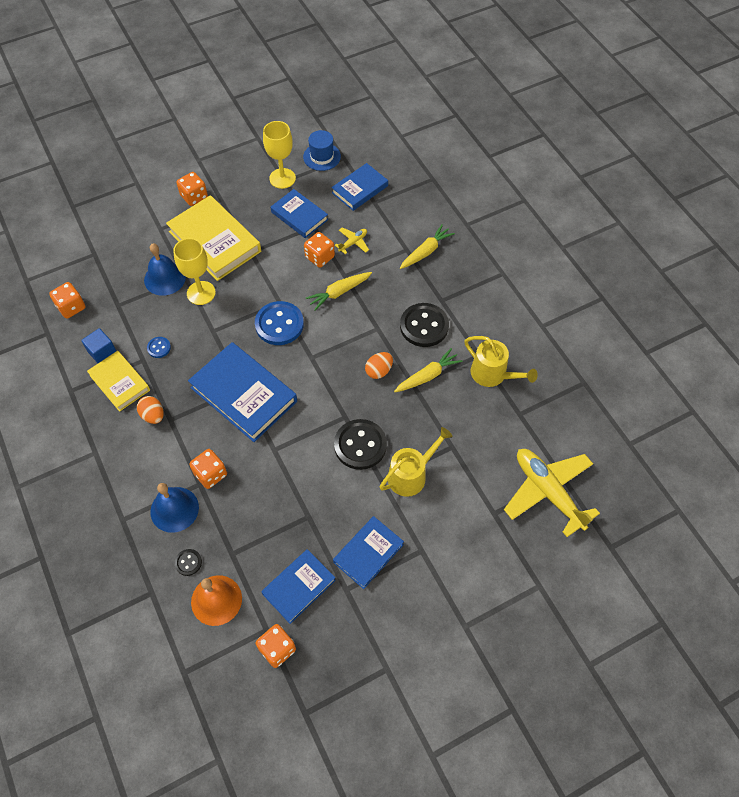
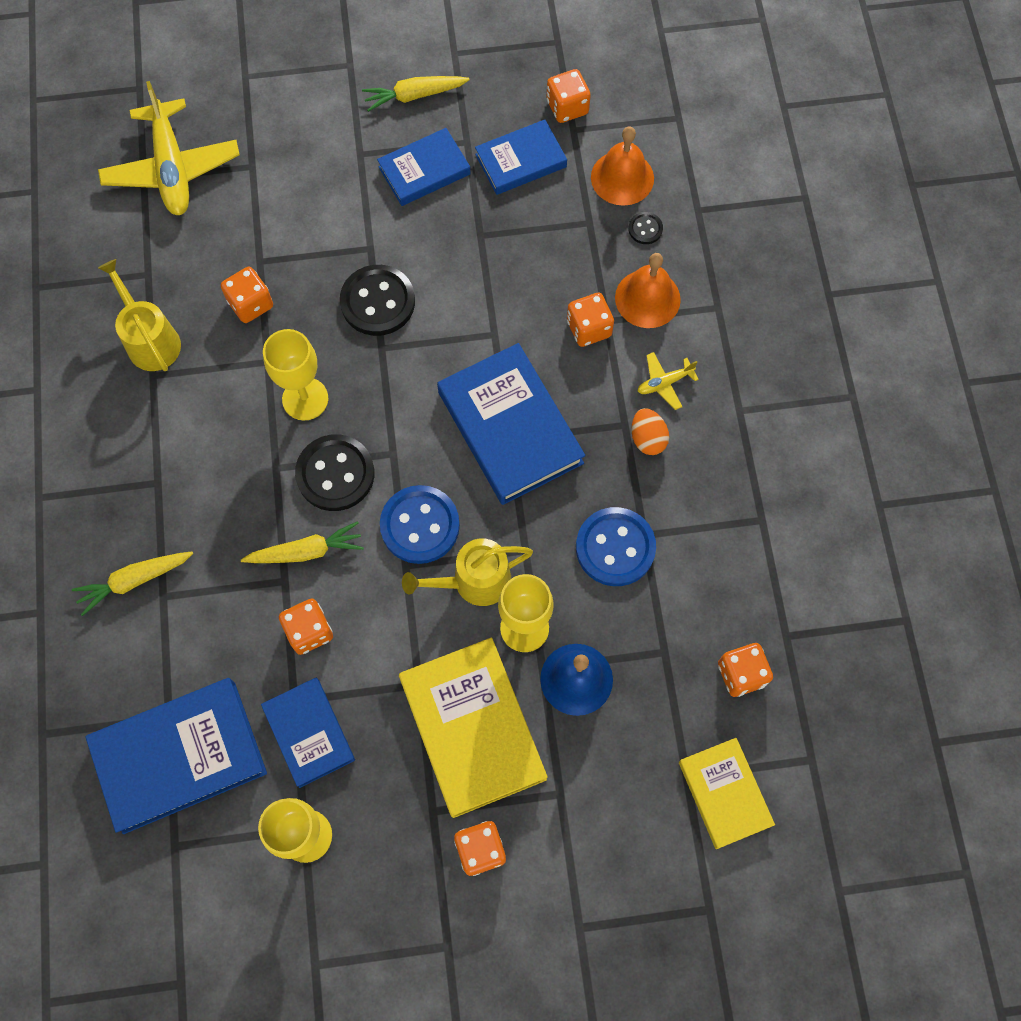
camera: 160 degrees left, 10 degrees up
blue cube [81,328,116,363] -> none
yellow book [87,351,150,412] -> yellow book moved to [679,738,775,849]
blue button [147,337,171,358] -> blue button [576,507,656,586], size x2.12
blue bell [150,483,199,533] -> orange bell [615,253,681,328]
blue hat [303,130,341,171] -> none
blue book [331,163,388,211] -> blue book [85,678,267,834], size x1.65
yellow plane [335,227,369,254] -> yellow plane moved to [637,352,699,410]
orange egg [365,352,393,379] -> yellow goblet [263,329,328,421]
yellow watering can [379,427,452,497] -> yellow watering can moved to [402,538,533,606]
yellow carrot [394,348,462,392] -> yellow carrot moved to [362,76,470,112]
black button [400,303,449,347] -> black button moved to [295,434,374,511]
none -> orange dice [221,267,273,323]

